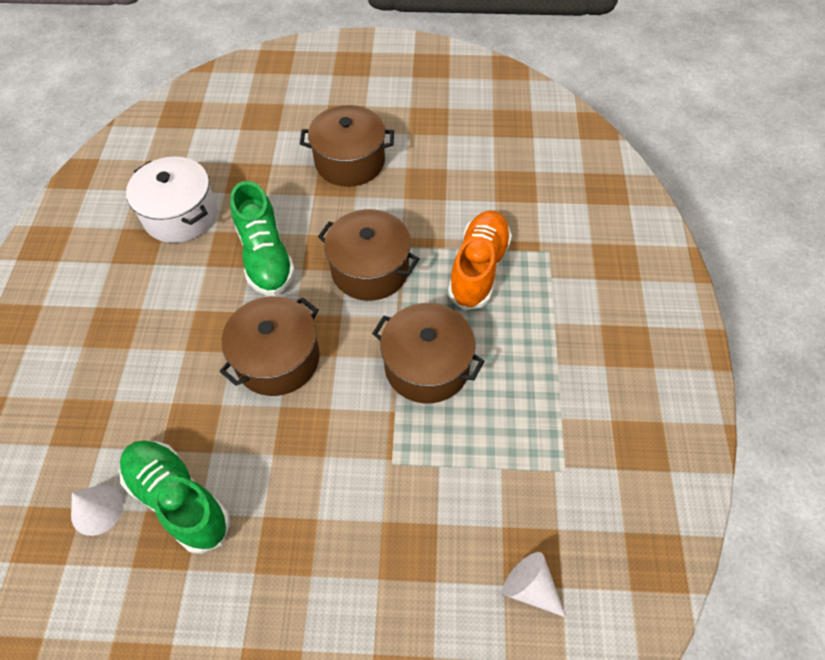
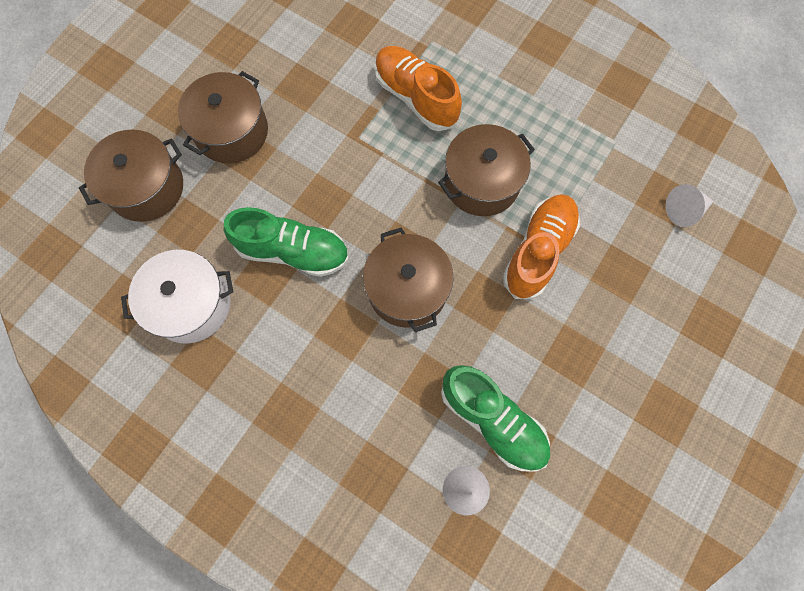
camera: 60 degrees left, 15 degrees up
green shoe [119,440,230,554] -> green shoe turned 120 degrees counterclockwise [441,365,550,471]
brown pot [318,209,419,301] -> brown pot moved to [79,129,183,222]
none -> orange shoe [502,194,580,299]

